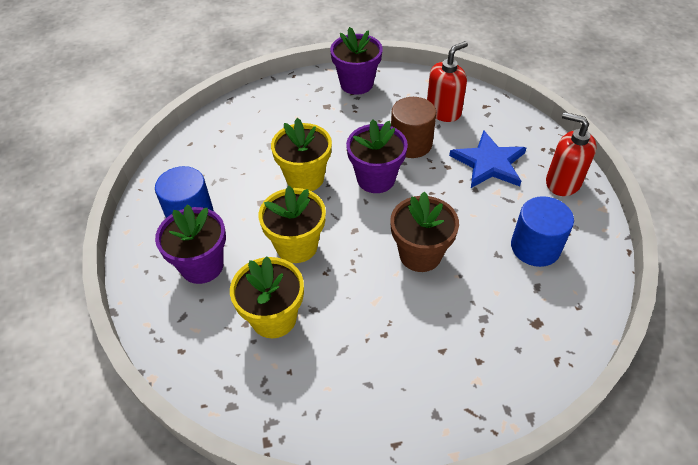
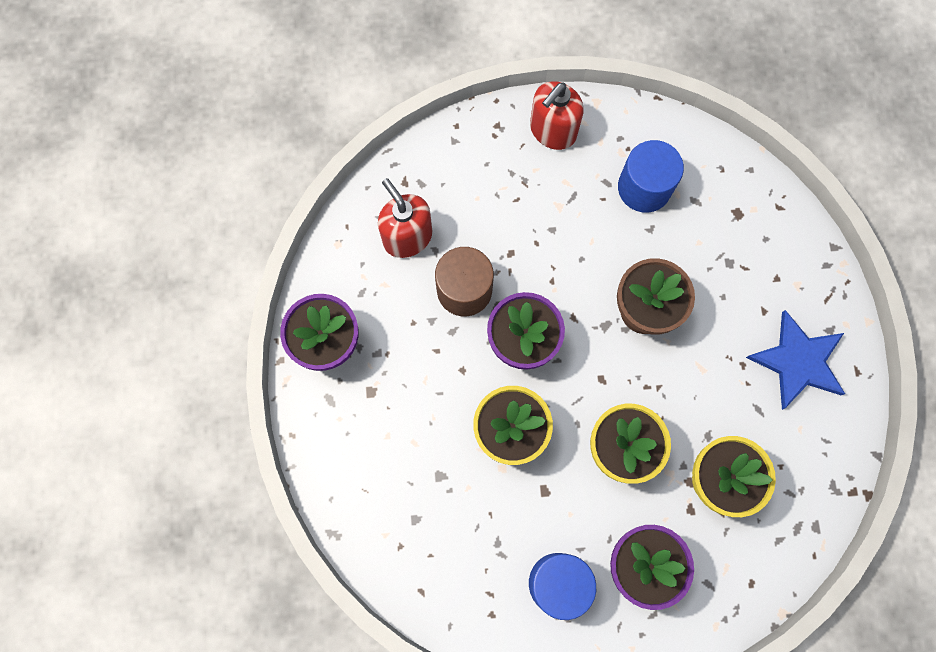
camera: 85 degrees left, 25 degrees up
blue star [449,130,526,188] -> blue star moved to [746,310,845,410]

